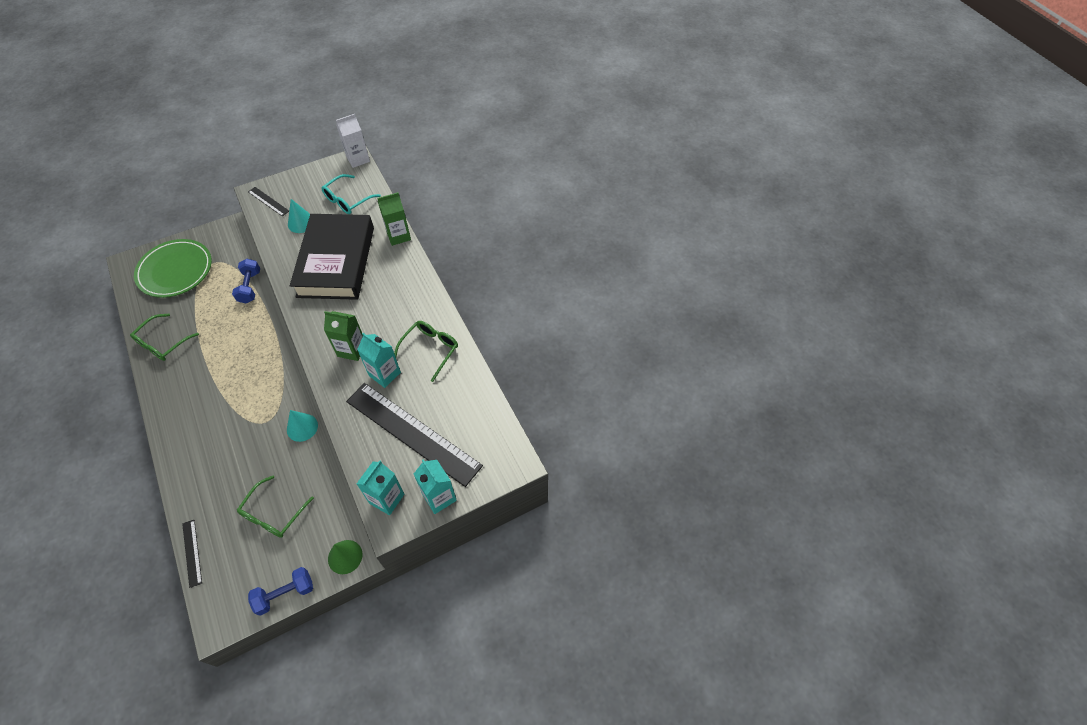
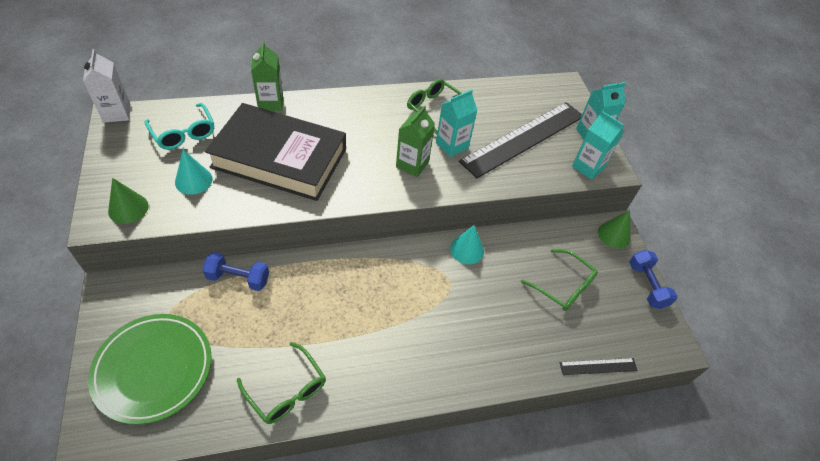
camera: 80 degrees left, 5 degrees down
black ruler [248,187,289,216] -> green cone [108,178,149,224]

